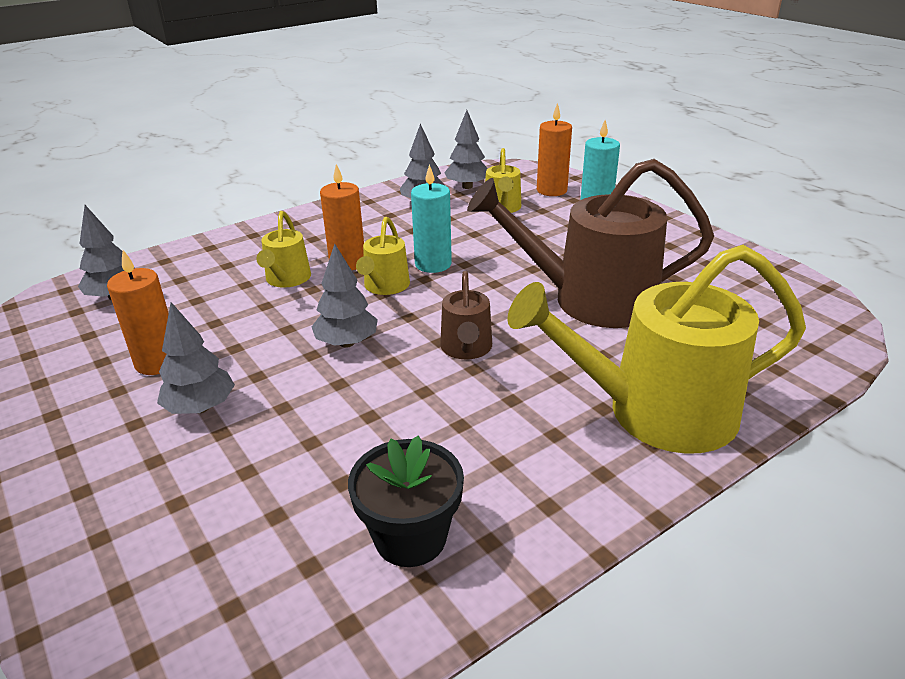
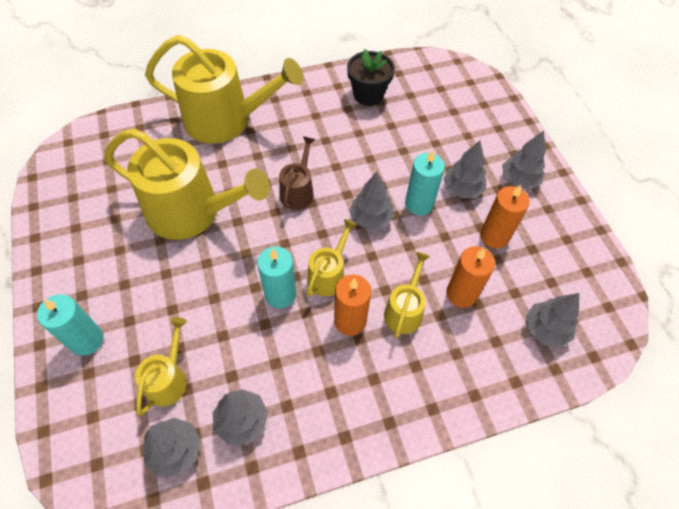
camera: 165 degrees left, 25 degrees up
brown watering can [467,159,714,328] -> yellow watering can [105,129,270,240]
orange candle [537,103,572,196] -> orange candle moved to [446,246,495,308]
none -> turquoise candle [405,150,445,215]
none -> grey tree [502,131,546,189]

